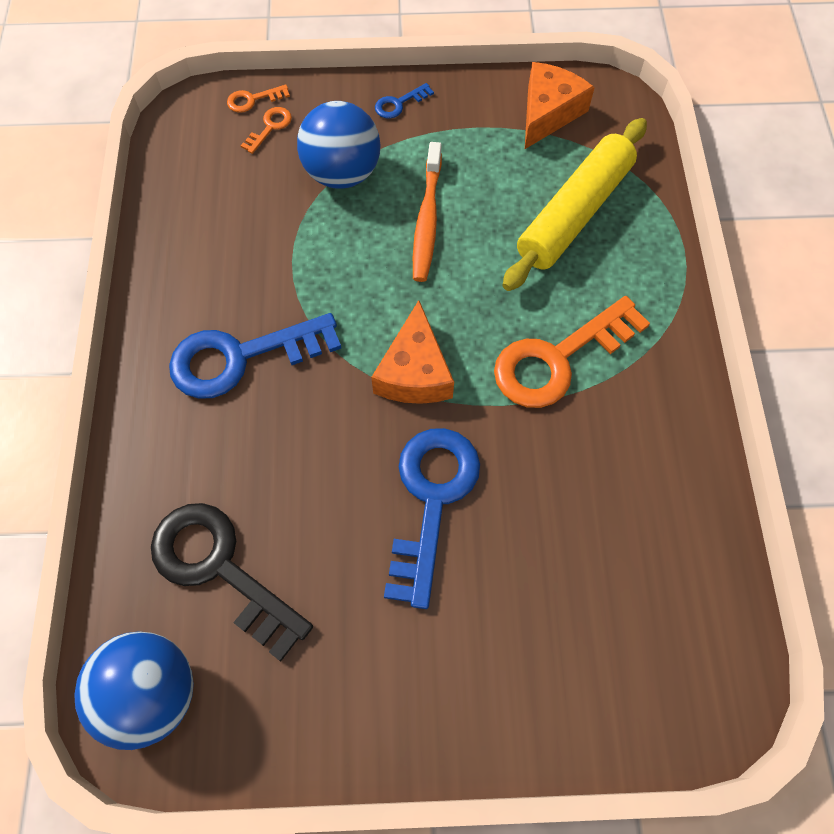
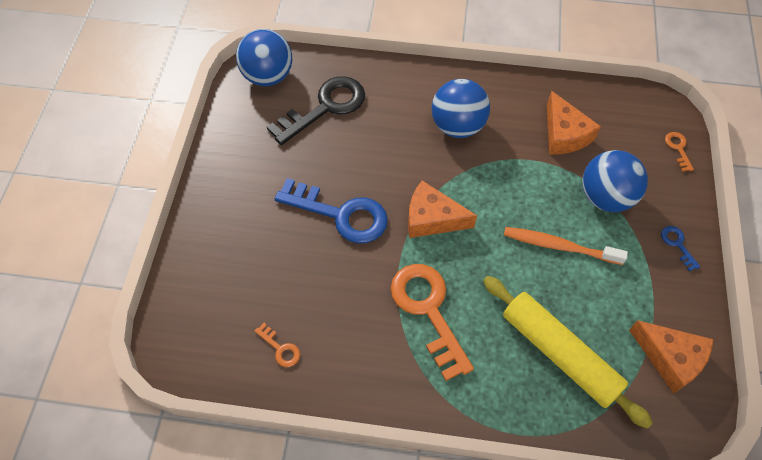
camera: 100 degrees right, 5 degrees down
blue key [169,313,341,399] -> blue ball [432,79,490,138]
orange key [241,107,292,154] -> orange key moved to [255,323,300,367]
none -> orange cheese [547,91,601,154]

